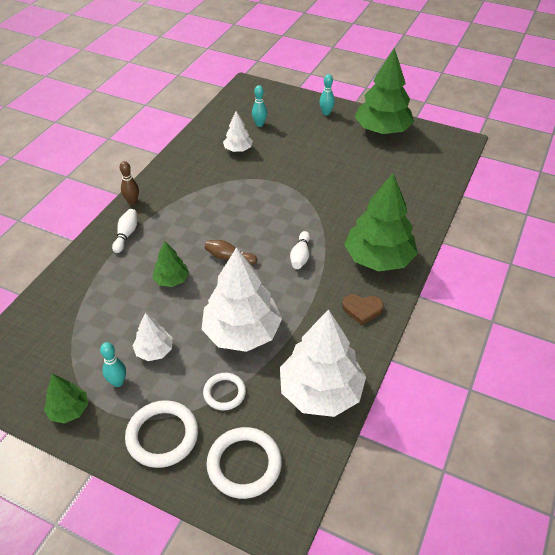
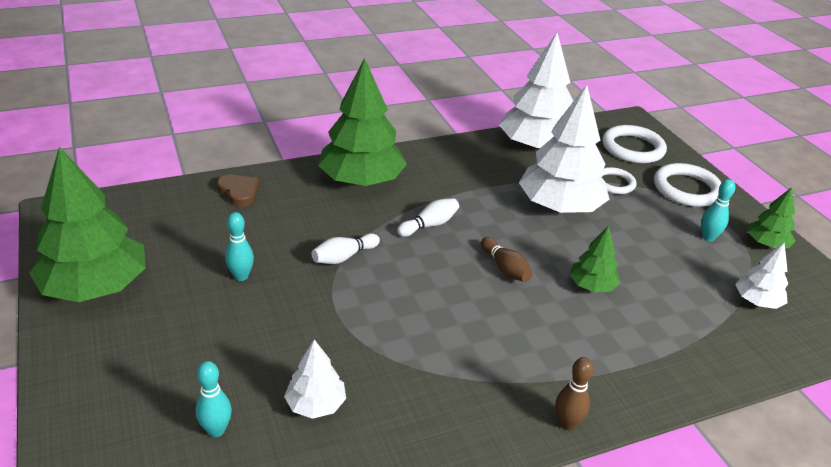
camera: 140 degrees left, 10 degrees down
white bowling pin [112,209,137,253] -> white bowling pin moved to [312,233,380,264]
white tree [132,313,173,361] -> white tree moved to [735,242,788,309]
turquoise bowling pin [319,74,335,115] -> turquoise bowling pin moved to [225,212,254,281]
brown heart [342,294,384,325] -> brown heart moved to [217,175,259,207]

